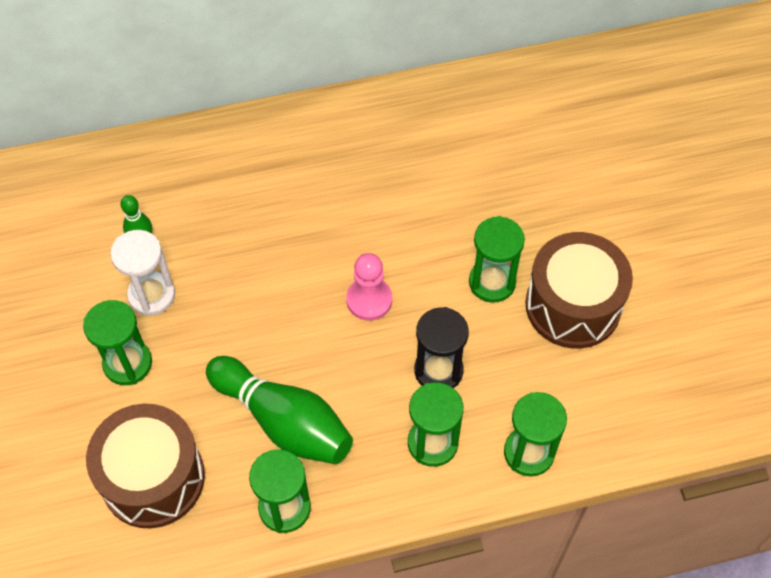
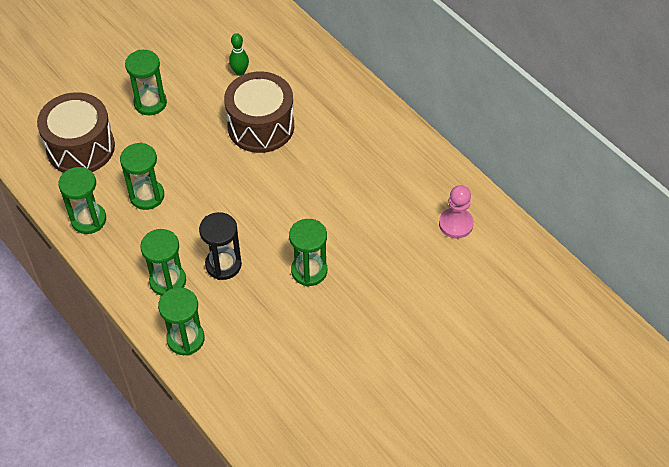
camera: 65 degrees right, 5 degrees down
white hourglass [110,230,175,316] -> none
green bowling pin [206,356,353,464] -> green hourglass [120,142,164,210]
pink pawn [346,253,392,321] -> pink pawn moved to [439,185,474,239]
brown drum [525,232,633,349] -> brown drum moved to [224,71,294,153]

